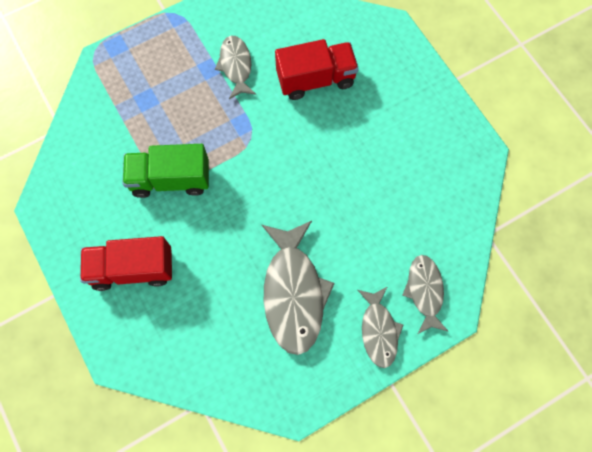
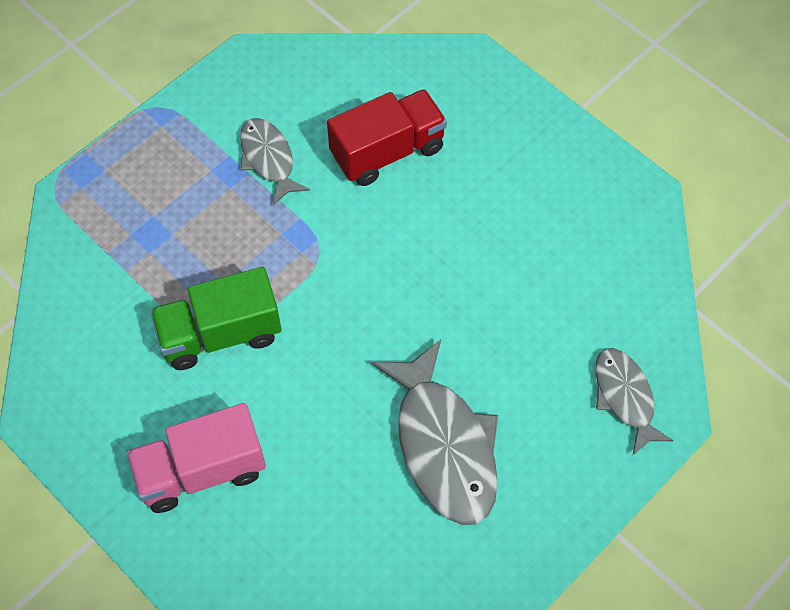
camera: 15 degrees left, 10 degrees down
red truck [80,236,172,291] -> pink truck [126,403,266,513]
grey fish [358,287,403,368] -> none

